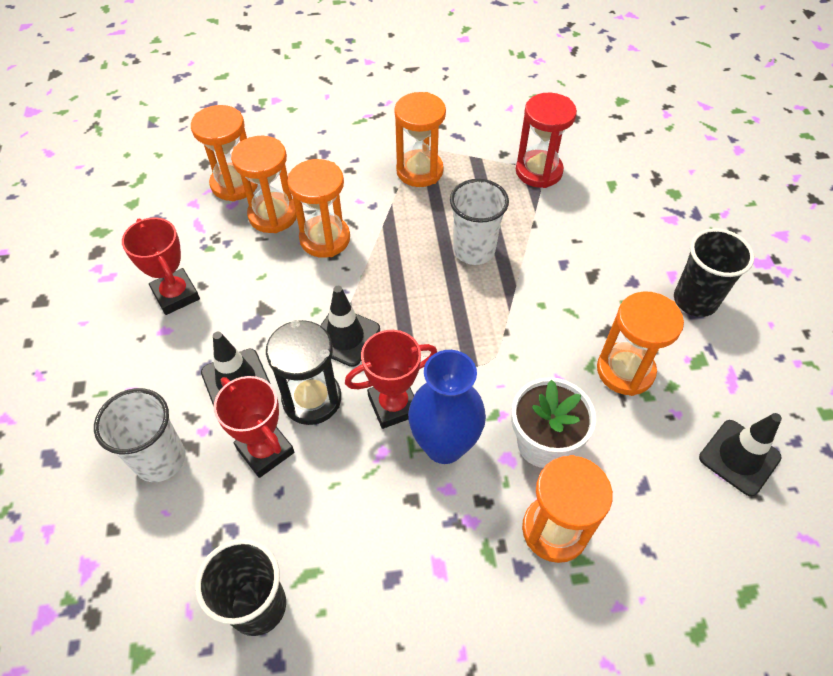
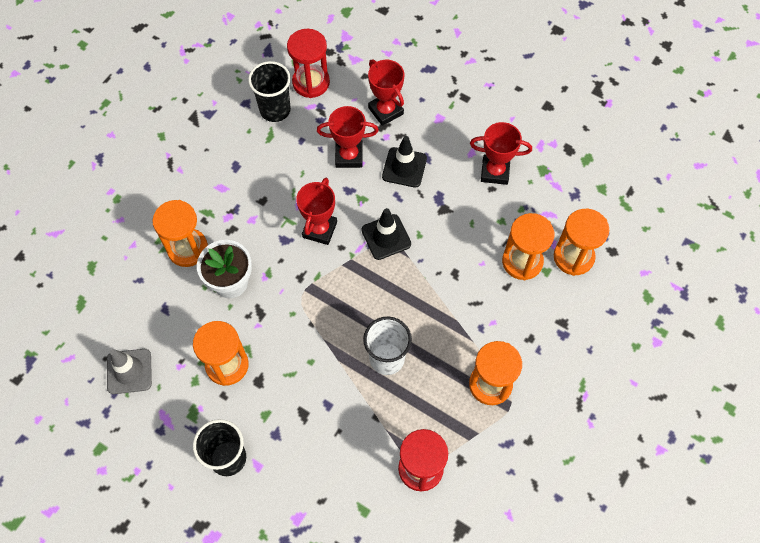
camera: 130 degrees right, 10 degrees up
white cup [94,388,185,482] -> red trophy [368,60,404,126]
black hourglass [266,320,341,425] -> none
orange hourglass [287,159,350,258] -> none
blue vase [408,350,486,464] -> none
black traffic cone [699,413,782,496] -> grey traffic cone [107,349,152,394]
none -> red hourglass [287,29,330,98]

